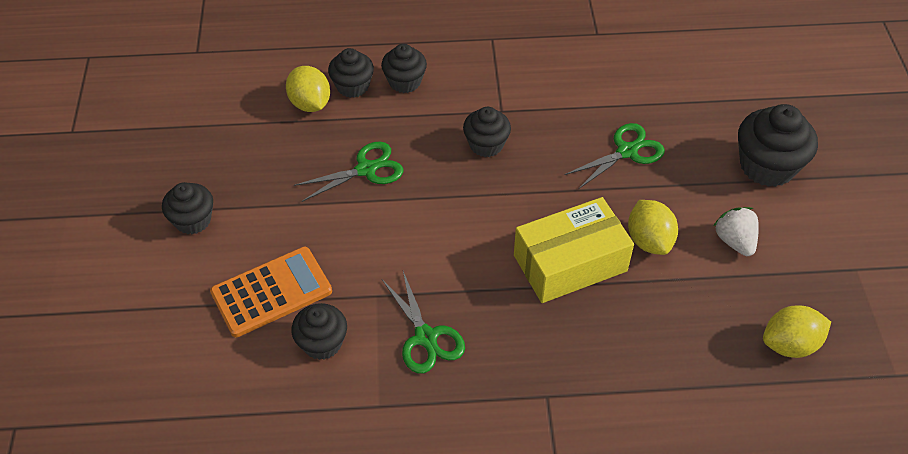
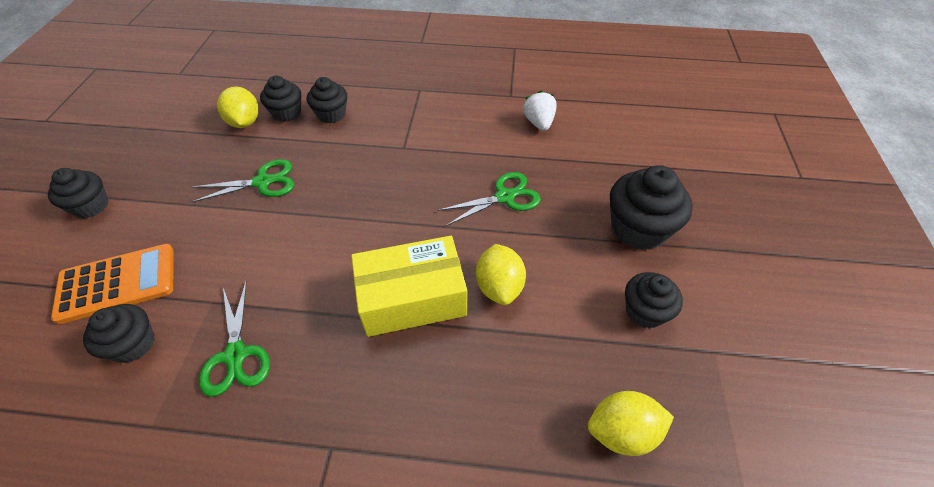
camera: 10 degrees right, 0 degrees up
black cupcake [463,107,511,157] -> black cupcake moved to [625,272,683,328]
white strawberry [713,207,759,256] -> white strawberry moved to [523,90,557,131]

